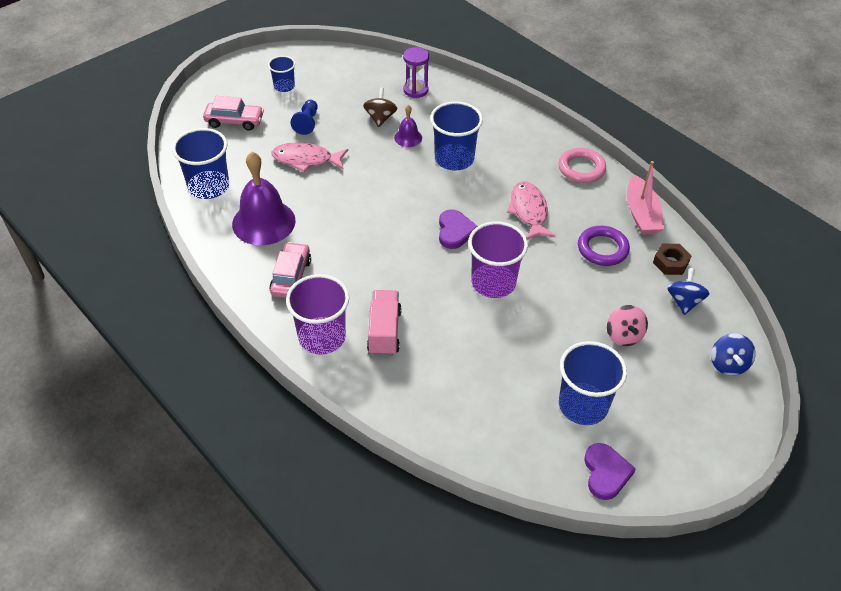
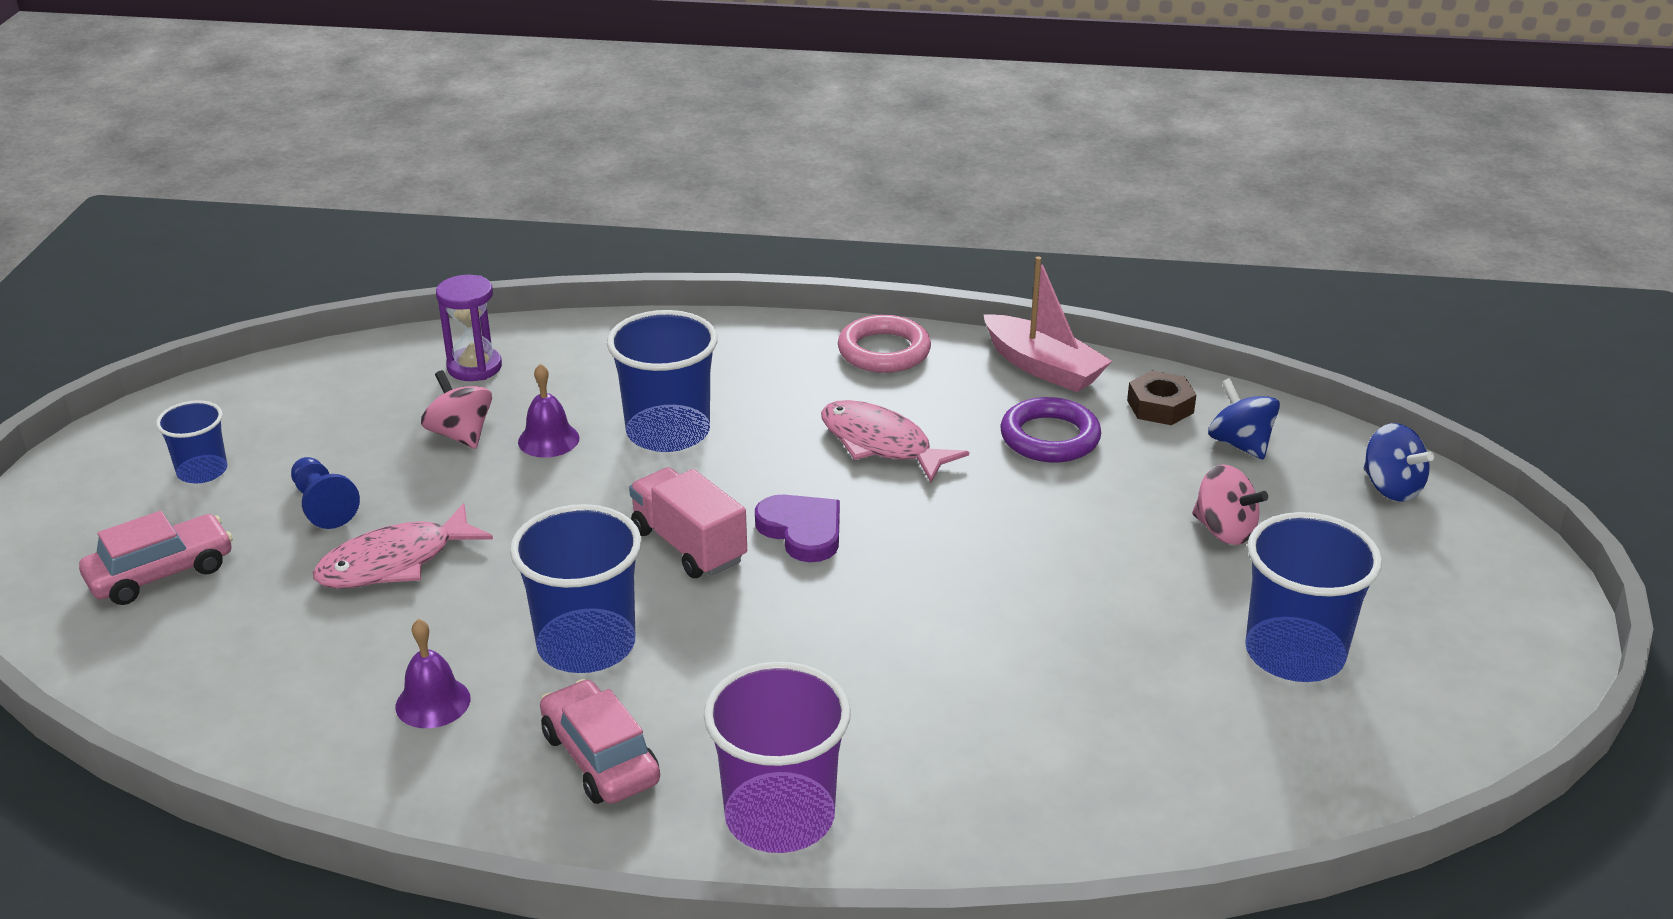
camera: 40 degrees left, 15 degrees down
blue cup [172,128,229,199] -> blue cup moved to [510,504,641,673]
purple bell [232,152,296,245] -> purple bell [396,619,471,728], size x0.49
brown spinning top [363,88,397,127] -> pink spinning top [421,370,492,449]
pink truck [367,290,402,356] -> pink truck moved to [629,467,747,578]
purple cup [468,221,528,298] -> none
purple heart [584,443,636,500] -> none

